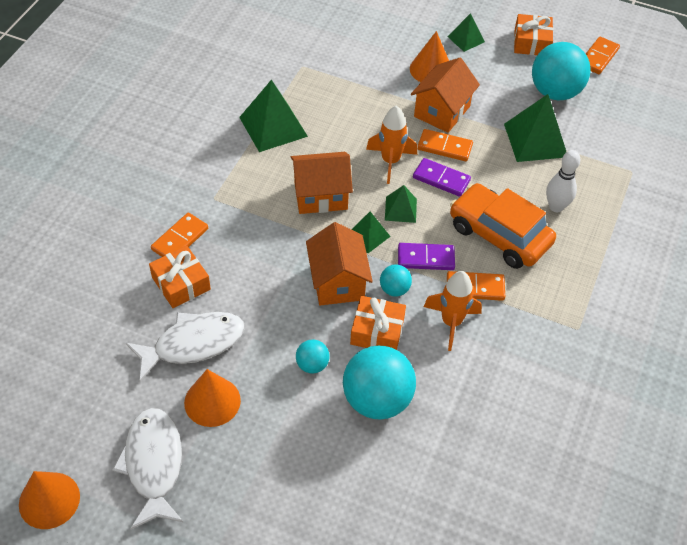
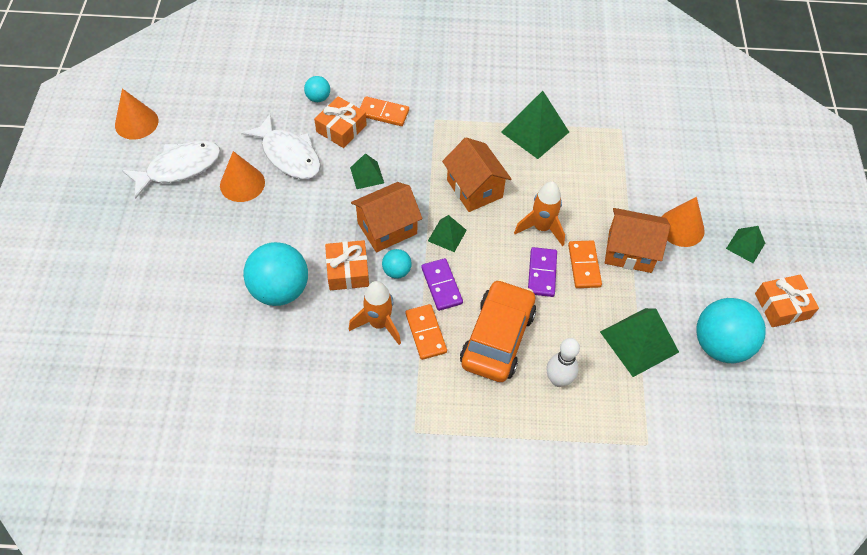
camera: 70 degrees right, 5 degrees up
turquoise ball [296,340,330,373] -> turquoise ball moved to [304,76,330,102]
green pyramid [385,185,417,223] -> green pyramid moved to [350,153,384,189]
orange domino [586,36,620,74] -> none

